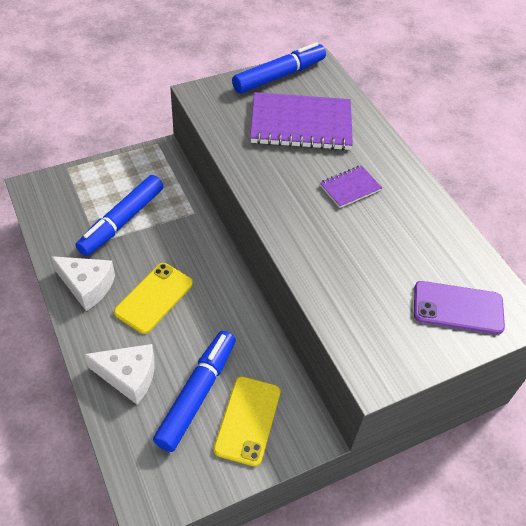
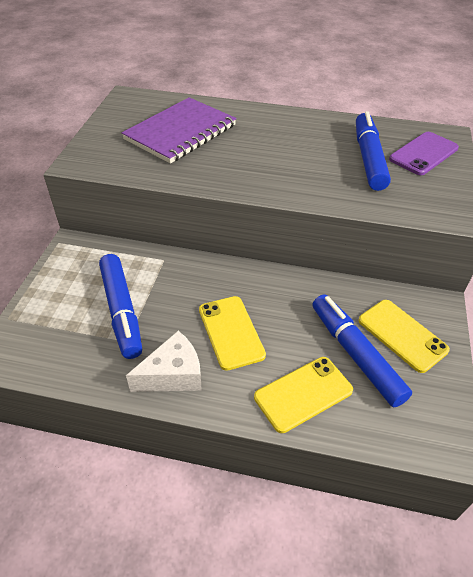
camera: 50 degrees left, 5 degrees down
white cheese [85,344,155,404] -> yellow phone [254,357,353,433]
blue marker [232,42,326,94] -> blue marker moved to [356,111,391,191]
purple notebook [320,165,382,208] -> none

